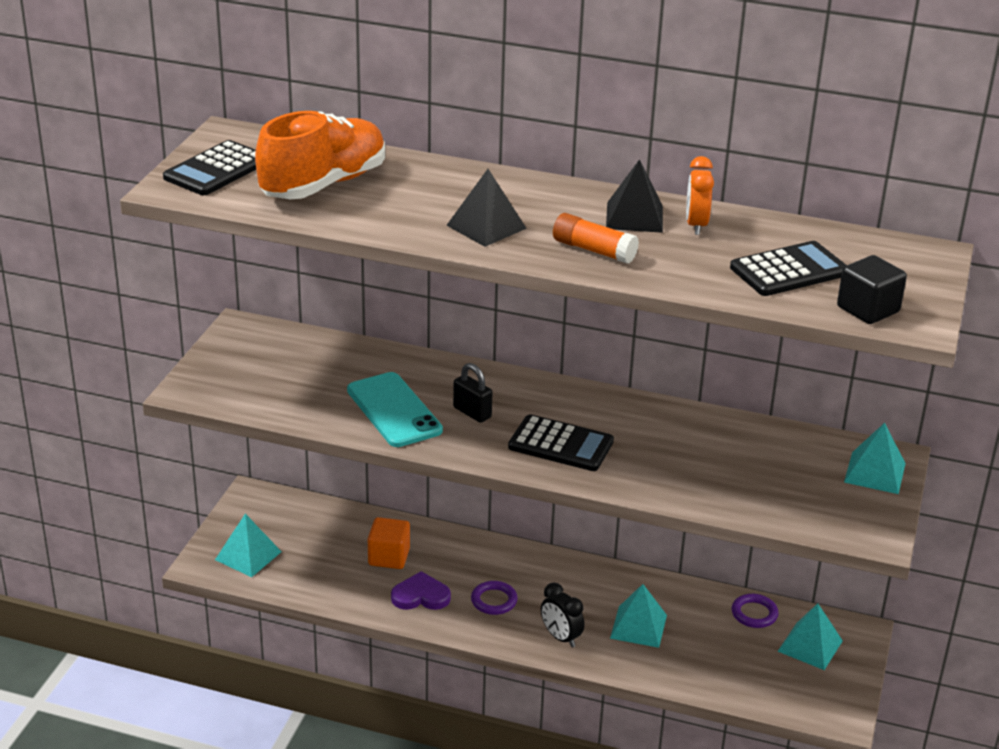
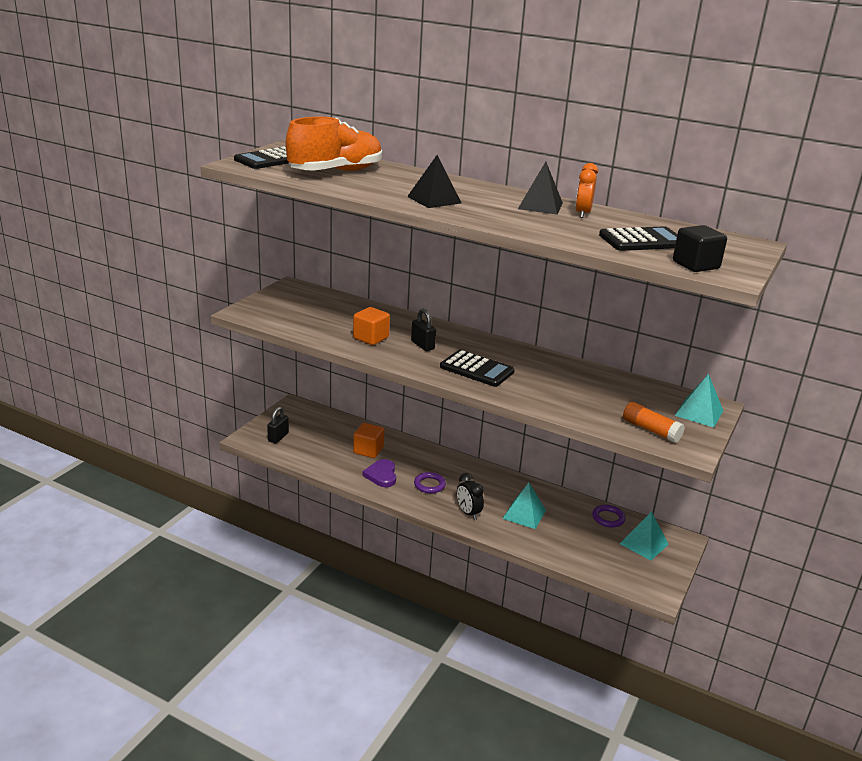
camera: 10 degrees right, 5 degrees down
turquoise pyramid [215,514,282,577] -> black padlock [267,407,289,443]
turquoise phone [347,372,443,447] -> orange cube [353,307,390,345]
purple heart [391,571,451,610] -> purple heart turned 105 degrees counterclockwise [363,459,396,487]
orange glue stick [553,213,639,263] -> orange glue stick moved to [623,402,685,443]

